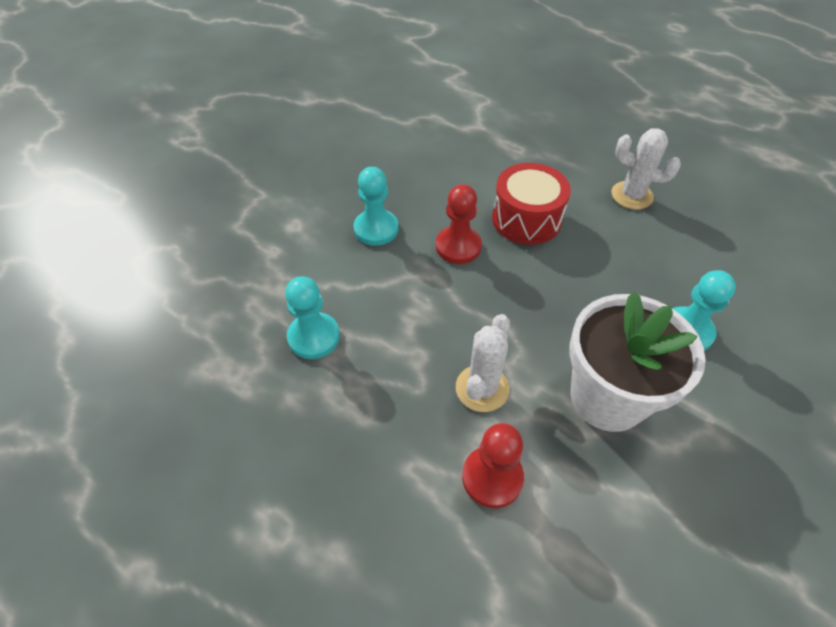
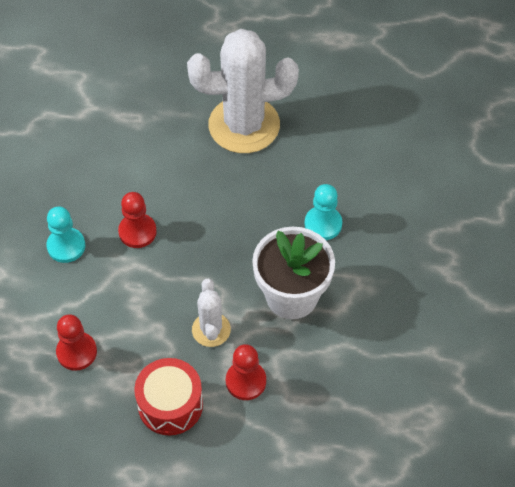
camera: 30 degrees left, 5 degrees up
turquoise pawn [285,276,340,359] -> red pawn [56,314,97,371]
red drum [492,163,571,245] -> red drum moved to [134,358,203,435]
white cactus [611,129,681,209] -> white cactus [187,29,299,153], size x2.05

